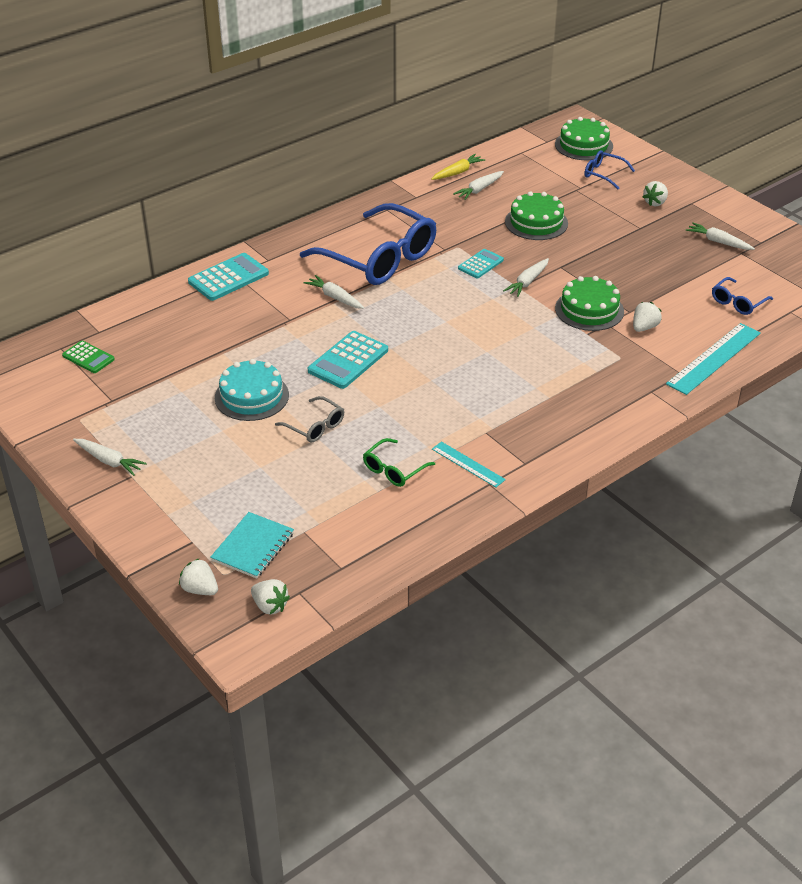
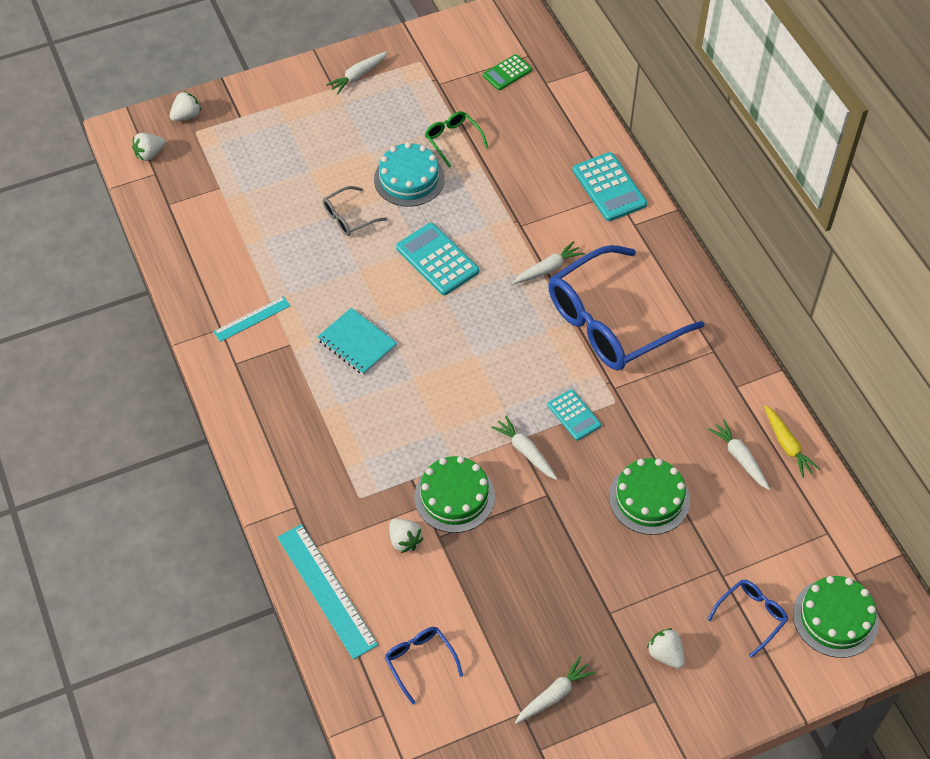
camera: 105 degrees right, 15 degrees up
turquoise notebook [210,512,294,579] -> turquoise notebook moved to [317,308,397,375]
green glasses [363,438,435,487] -> green glasses moved to [425,111,488,168]

